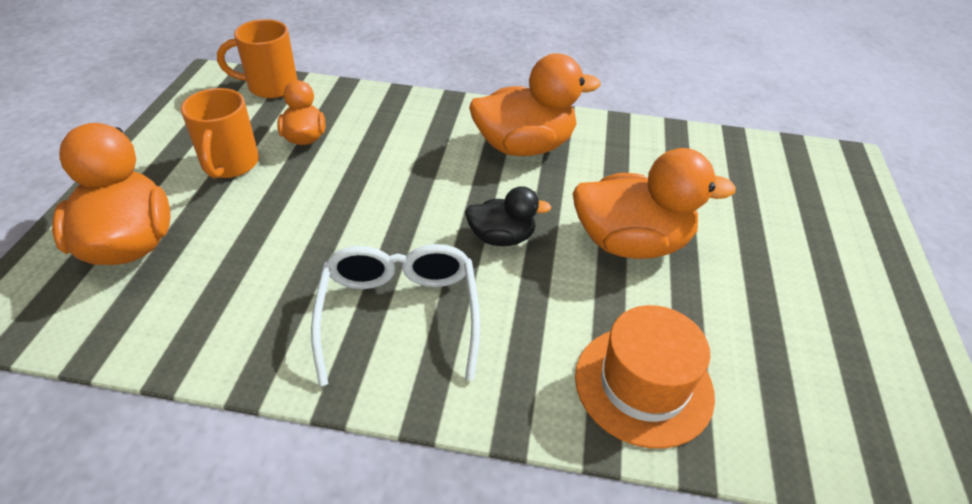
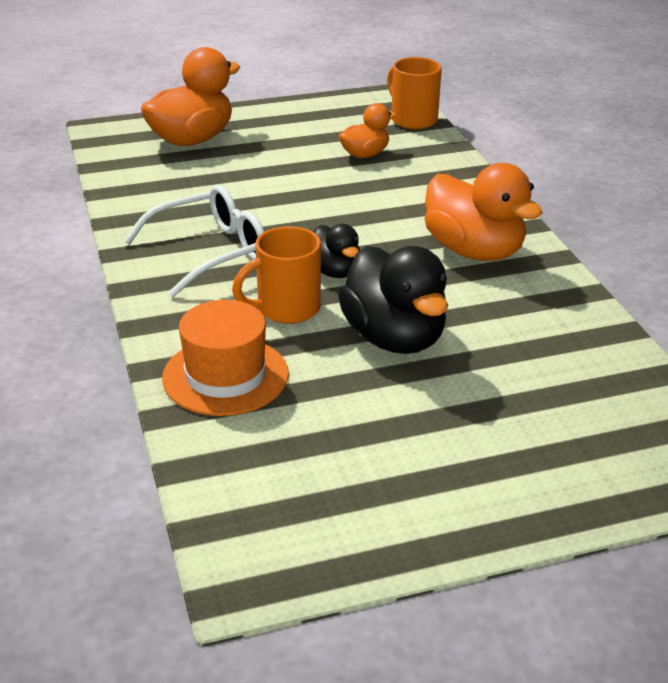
camera: 65 degrees right, 10 degrees down
orange mug [181,88,259,178] -> orange mug moved to [232,226,321,324]
orange duck [573,148,736,259] -> black duck [338,246,448,354]

